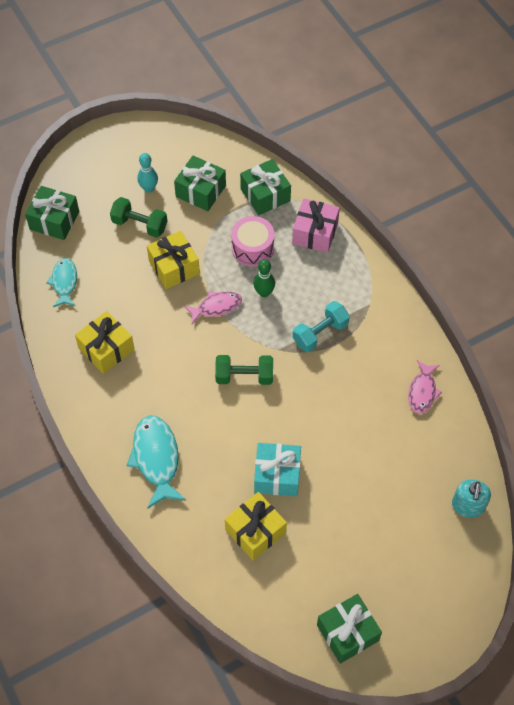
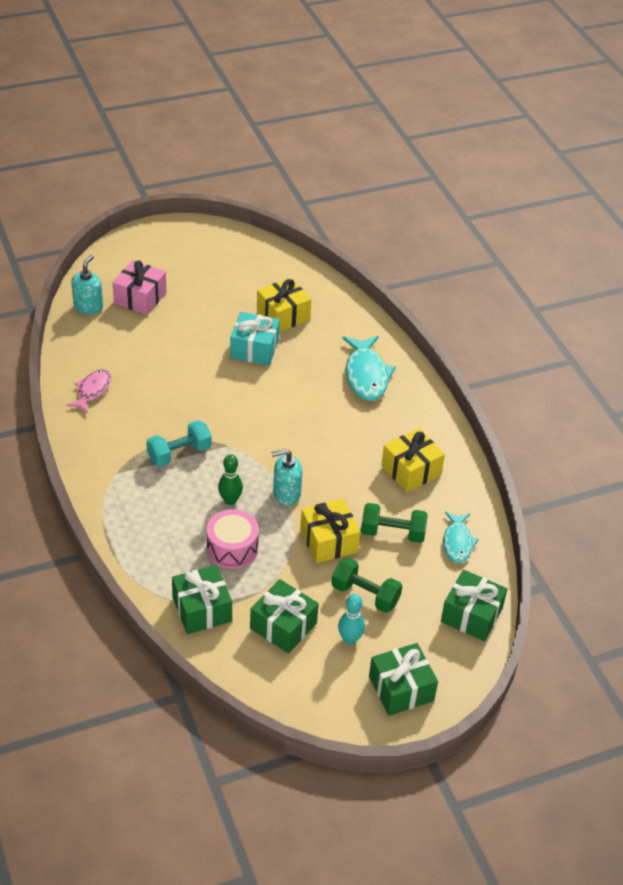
camera: 175 degrees left, 15 degrees down
pink fish [184,291,242,324] -> turquoise soap dispenser [271,449,303,505]
green dumbbell [215,355,273,385] -> green dumbbell moved to [361,503,428,543]
pink gift [292,199,340,253] -> pink gift moved to [113,260,167,315]
green gift [317,594,382,664] -> green gift moved to [369,643,438,716]

